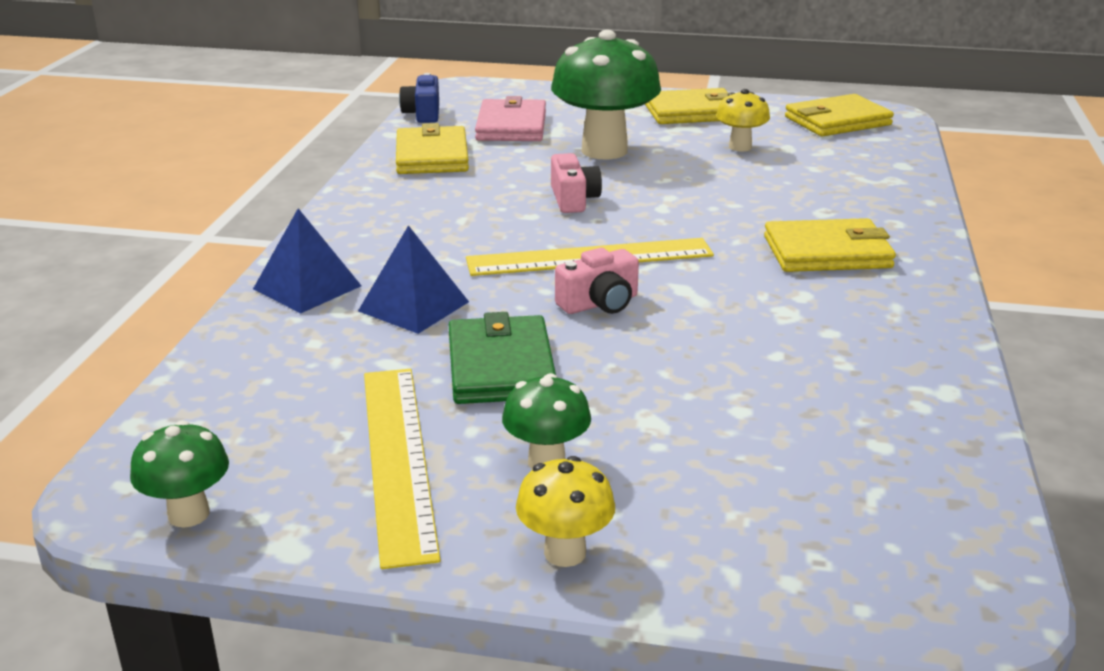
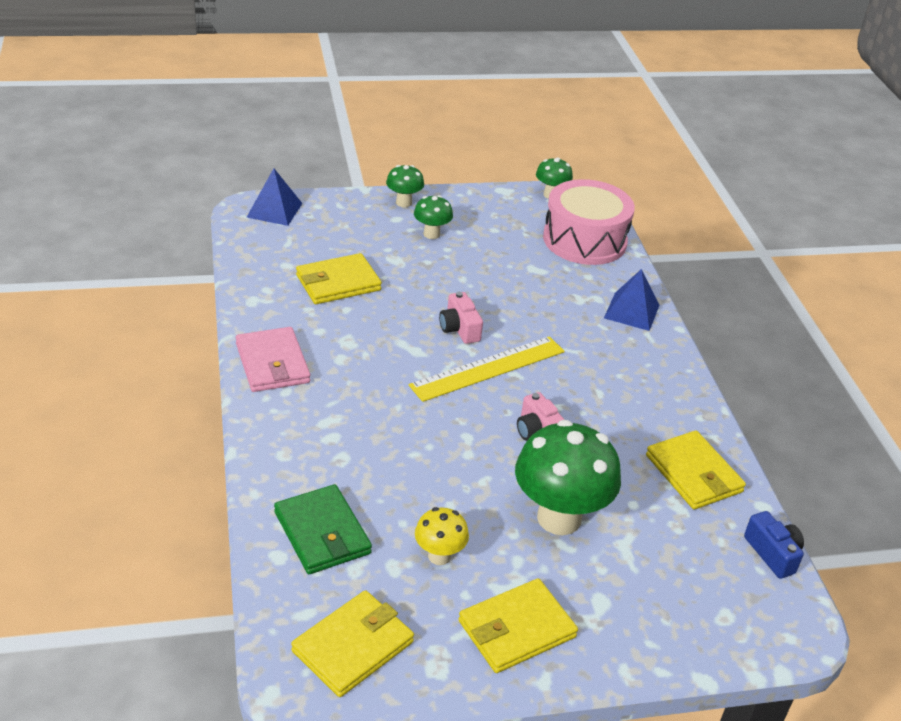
camera: 155 degrees right, 10 degrees up
blue pyramid [358,225,469,334] -> blue pyramid moved to [247,168,303,226]
yellow ruler [364,369,441,569] -> none
green wallet [449,312,556,404] -> green wallet moved to [274,484,372,574]
pink wallet [475,96,546,141] -> pink wallet moved to [236,327,310,392]
yellow mushroom [516,456,615,567] -> green mushroom [386,165,424,207]
pink camera [555,248,639,314] -> pink camera turned 60 degrees counterclockwise [439,292,483,344]
yellow wallet [764,218,896,272] -> yellow wallet moved to [296,253,382,304]
none -> pink drum [543,179,635,265]

